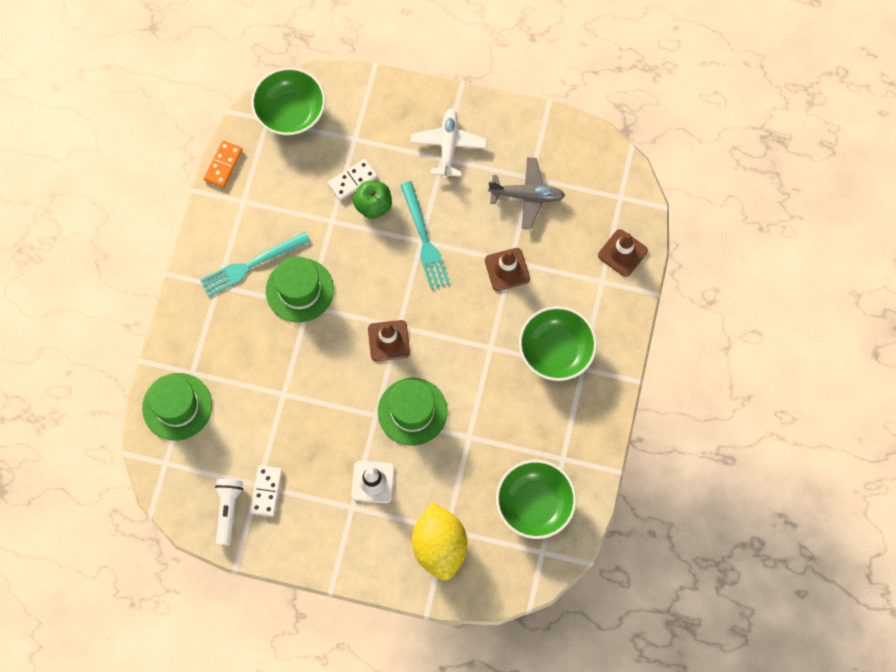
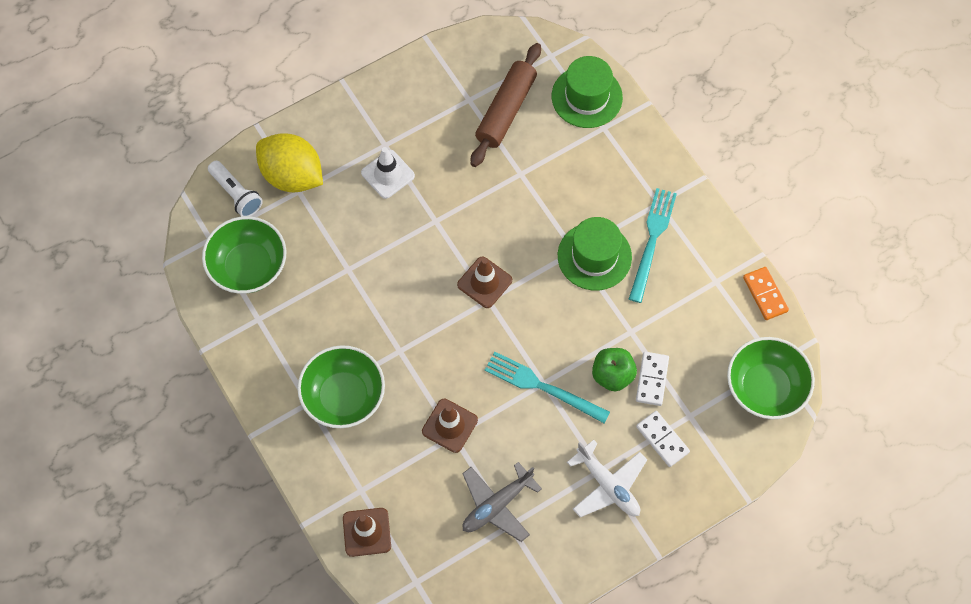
camera: 135 degrees right, 5 degrees down
white flashlight [215,479,243,545] -> white flashlight moved to [208,161,263,216]
white domino [250,465,282,517] -> white domino moved to [636,411,690,467]
green hat [378,378,448,446] -> none
none -> brown rolling pin [471,43,541,167]

